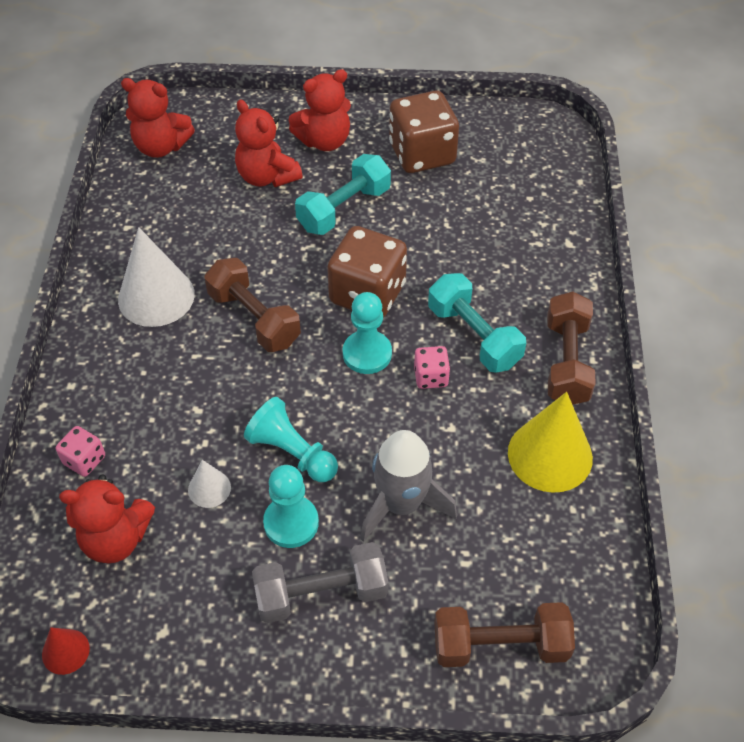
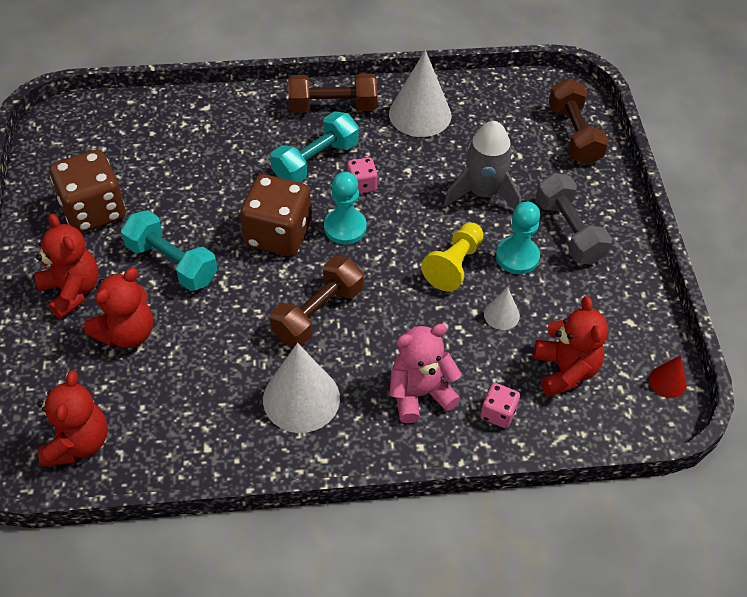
camera: 100 degrees left, 0 degrees up
turquoise pawn [244,397,338,482] -> yellow pawn [421,223,484,292]
yellow cone [508,392,593,493] -> white cone [389,50,452,137]
none -> pink teddy bear [390,324,462,423]

